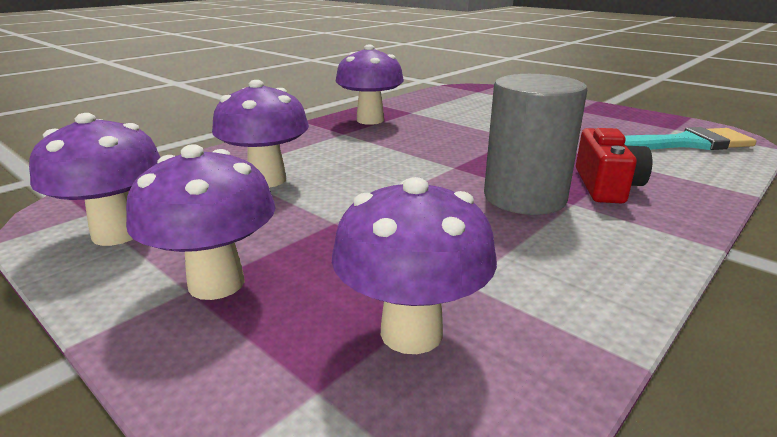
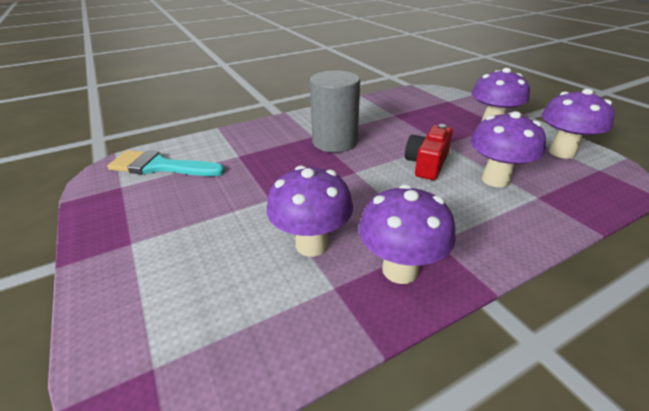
camera: 160 degrees left, 10 degrees up
purple mushroom [332,177,497,354] -> purple mushroom moved to [267,165,353,257]
red camera [576,128,652,203] -> red camera moved to [405,124,453,180]

